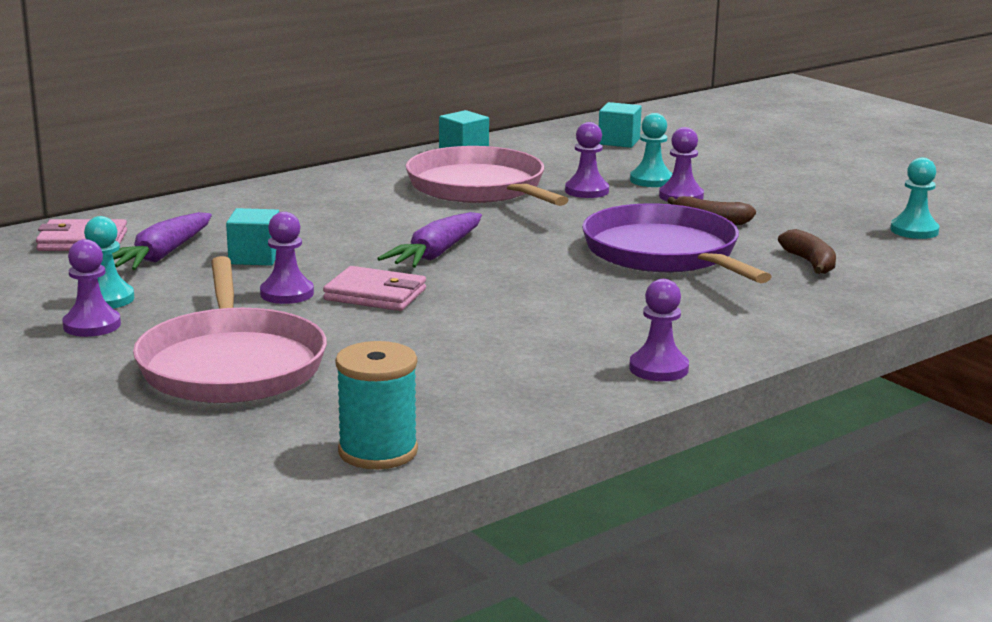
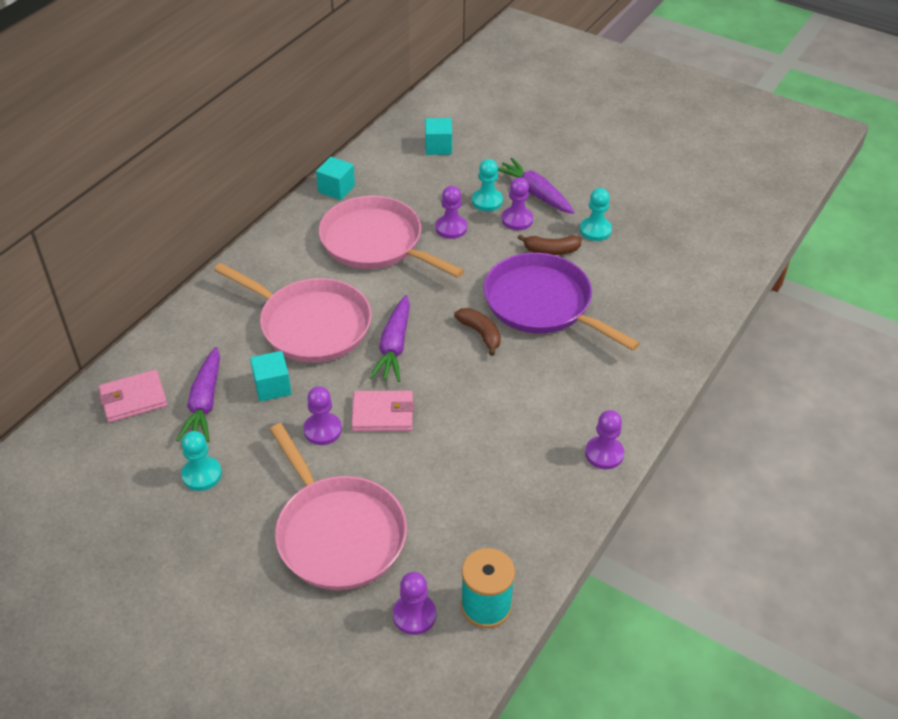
camera: 20 degrees left, 25 degrees up
purple pawn [62,239,121,337] -> purple pawn moved to [393,572,436,635]
brown banana [778,229,836,274] -> brown banana moved to [454,308,501,356]
turquoise pawn [890,157,939,239] -> turquoise pawn moved to [580,188,612,241]
none -> pink pan [214,263,372,363]
none -> purple carrot [498,158,575,214]

